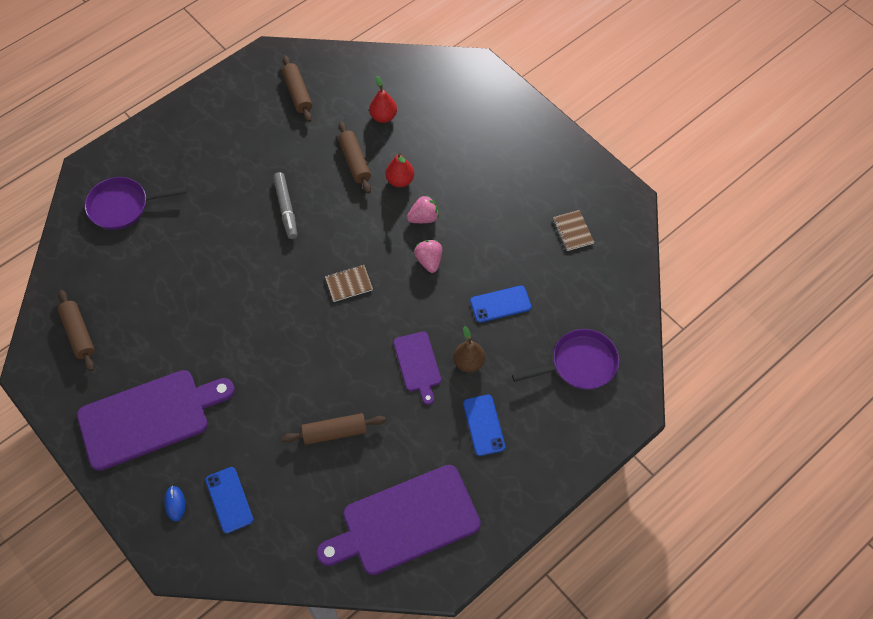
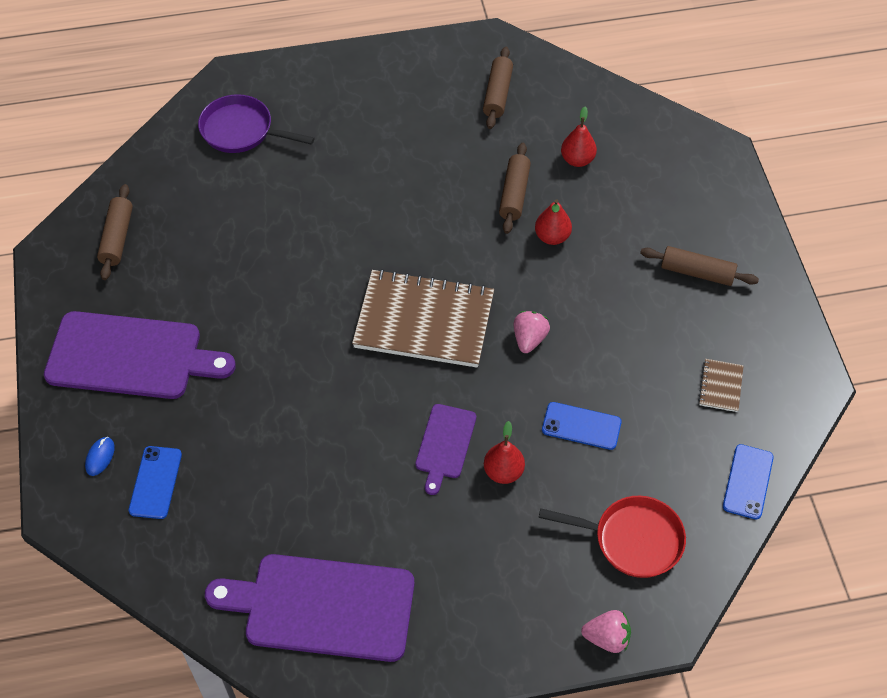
camera: 30 degrees right, 5 degrees down
grey marker [273,172,297,239] -> none
brown rolling pin [282,413,386,445] -> brown rolling pin moved to [640,246,759,286]
brown notebook [325,265,373,302] -> brown notebook [352,269,494,368], size x2.42
pink strawberry [407,195,439,223] -> pink strawberry moved to [581,610,631,653]
brown pear [453,326,485,372] -> red pear [484,421,525,484]
blue phone [463,395,505,456] -> blue phone moved to [723,444,774,520]
purple pan [512,329,619,390] -> red pan [539,496,686,578]

